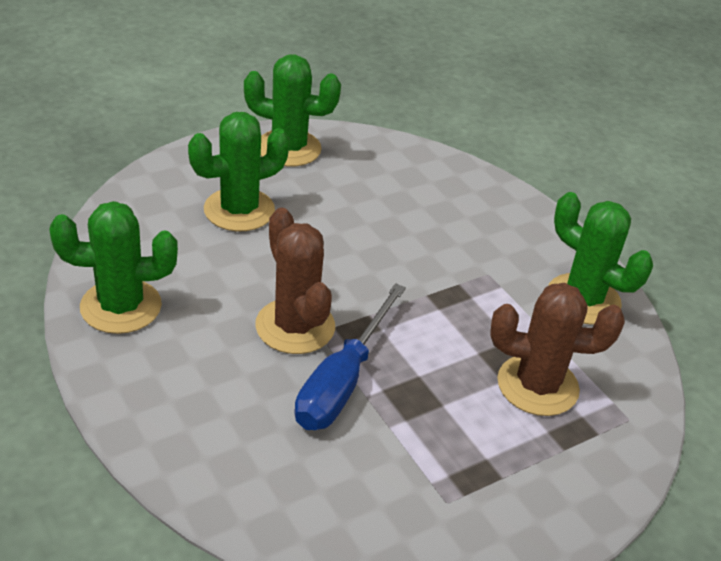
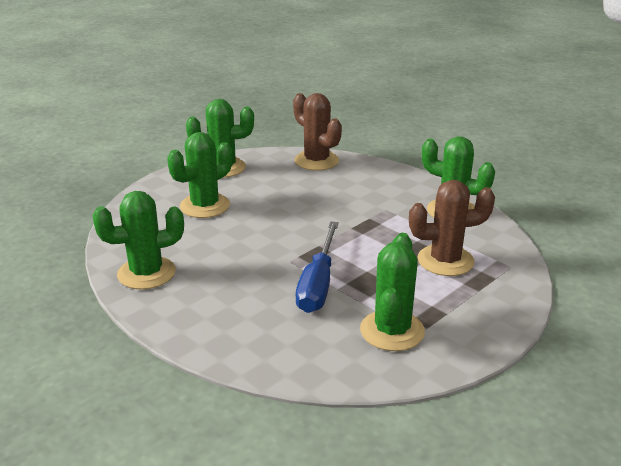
camera: 10 degrees left, 10 degrees down
brown cactus [255,207,335,354] -> brown cactus moved to [293,93,342,171]
none -> green cactus [360,233,425,351]

